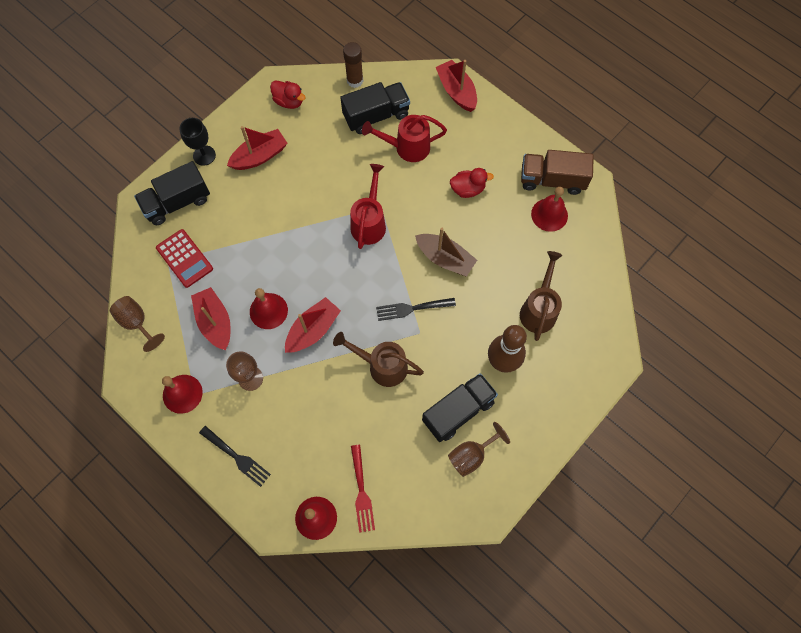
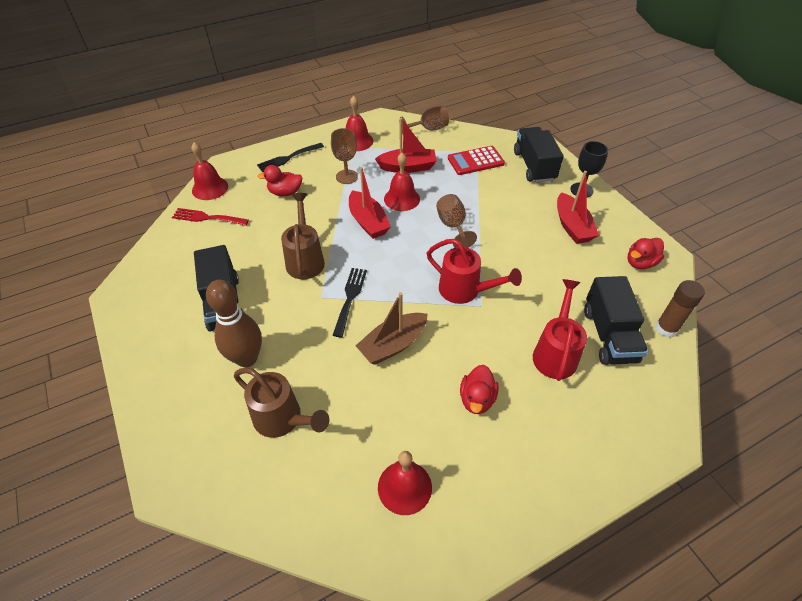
camera: 110 degrees right, 20 degrees down
brown watering can [333,332,424,387] -> brown watering can turned 45 degrees counterclockwise [281,193,325,279]
red boat [436,60,477,112] -> none
brown goblet [448,422,510,477] -> brown goblet moved to [436,194,477,248]
brown truck [521,150,594,195] -> none
none -> red duck [257,165,302,196]

